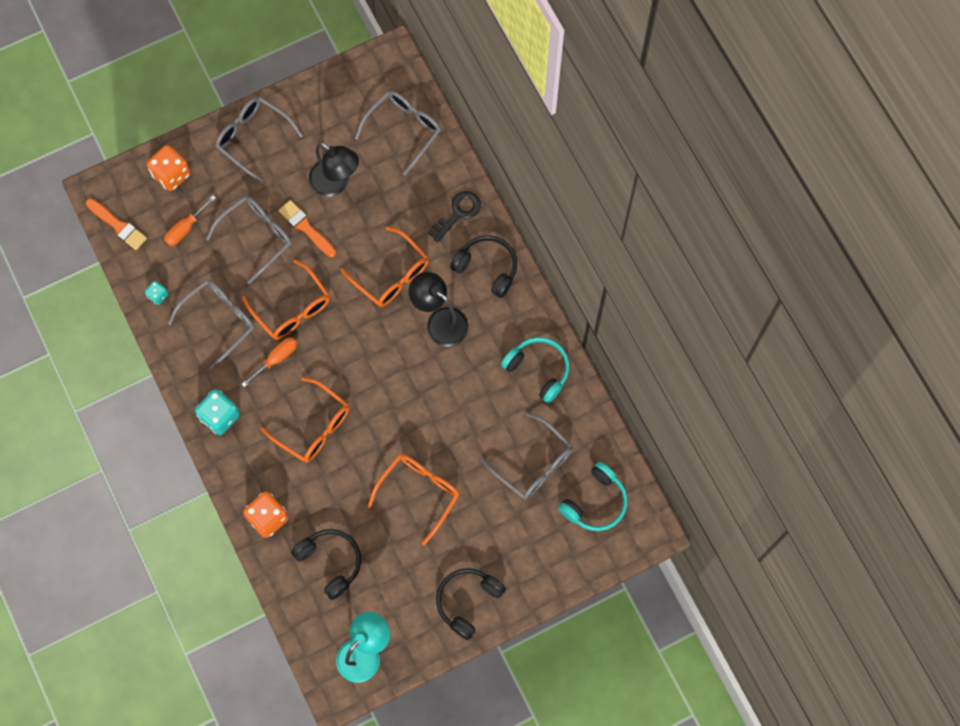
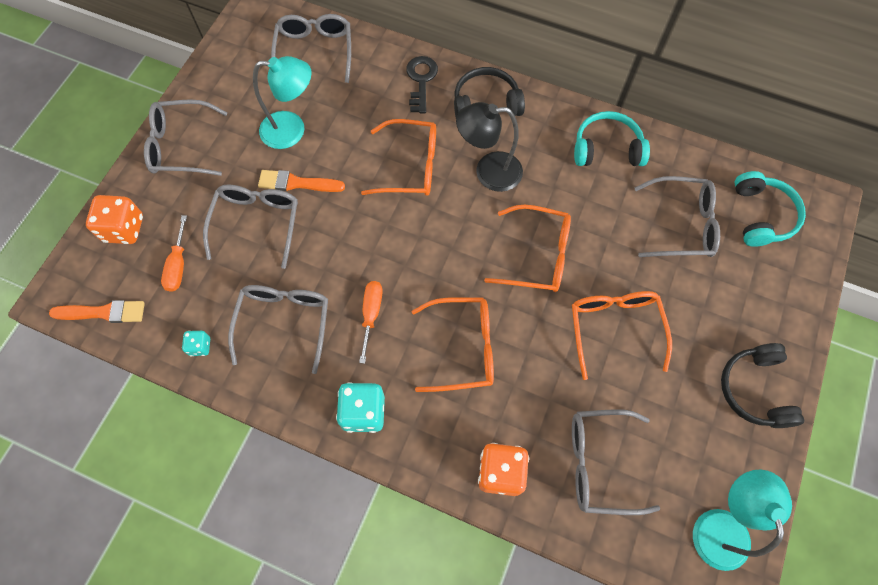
camera: 40 degrees left, 5 degrees down
orange glasses [242,259,330,340] -> orange glasses moved to [484,205,571,292]
black headphones [291,529,361,600] -> grey glasses [572,409,660,515]
black lamp [309,142,359,197] -> turquoise lamp [253,56,311,149]

